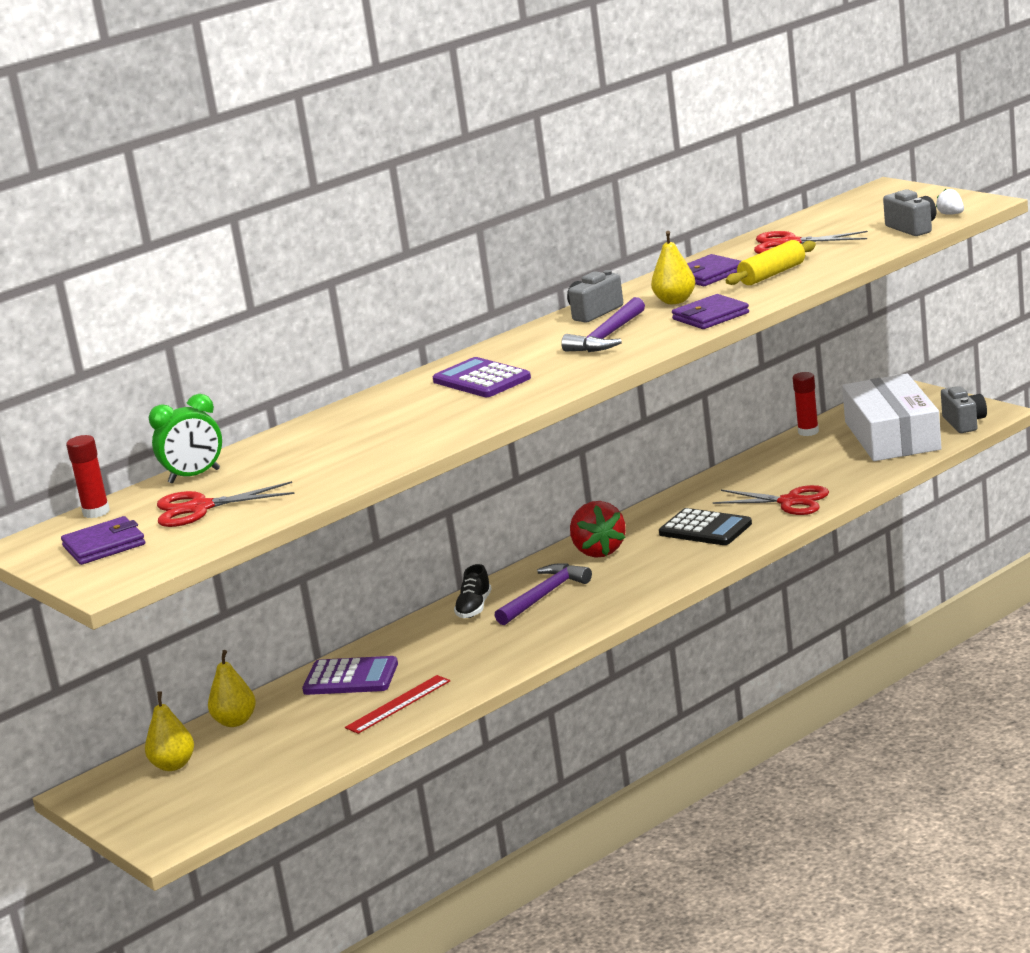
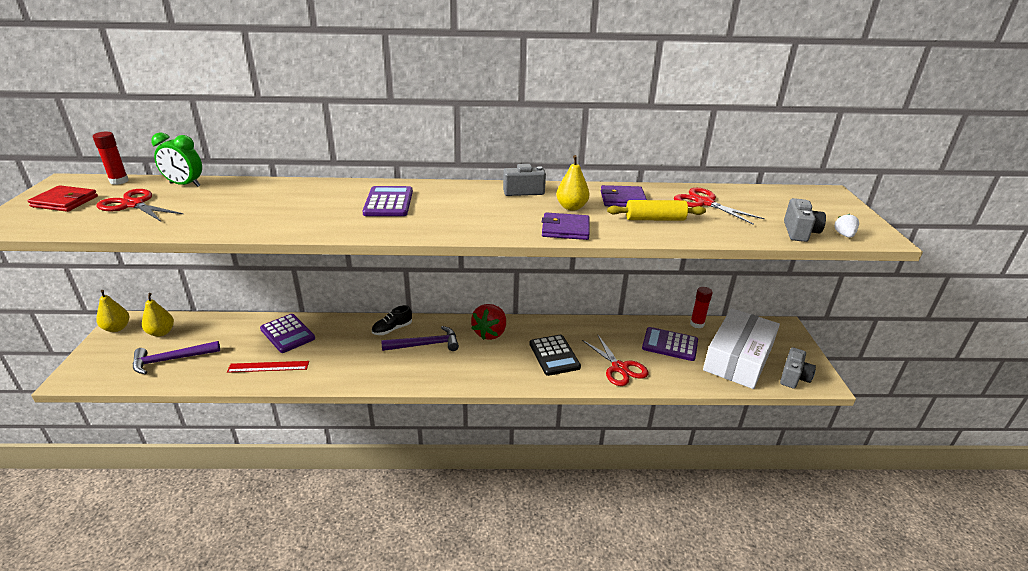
camera: 35 degrees right, 10 degrees up
purple wallet [61,516,145,565] -> red wallet [27,185,98,212]
yellow pear [208,650,256,727] -> yellow pear moved to [96,290,129,332]
purple hammer [561,297,645,352] -> purple hammer moved to [133,341,220,374]
none -> purple calculator [642,327,698,361]

